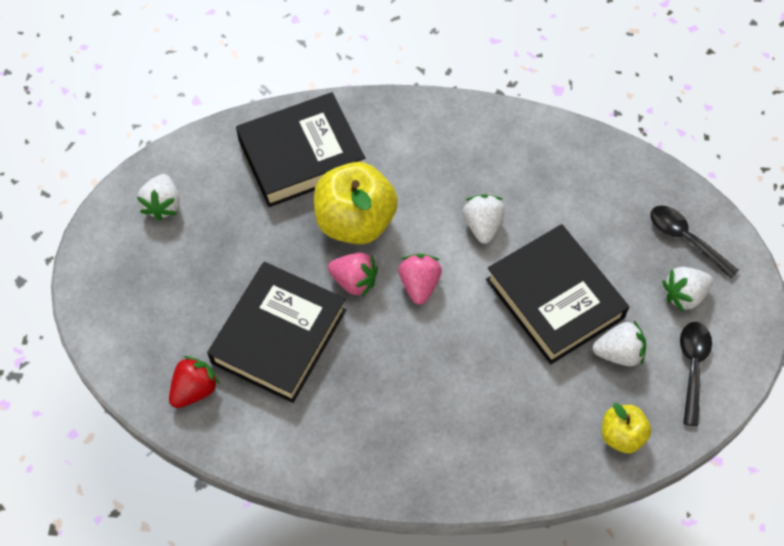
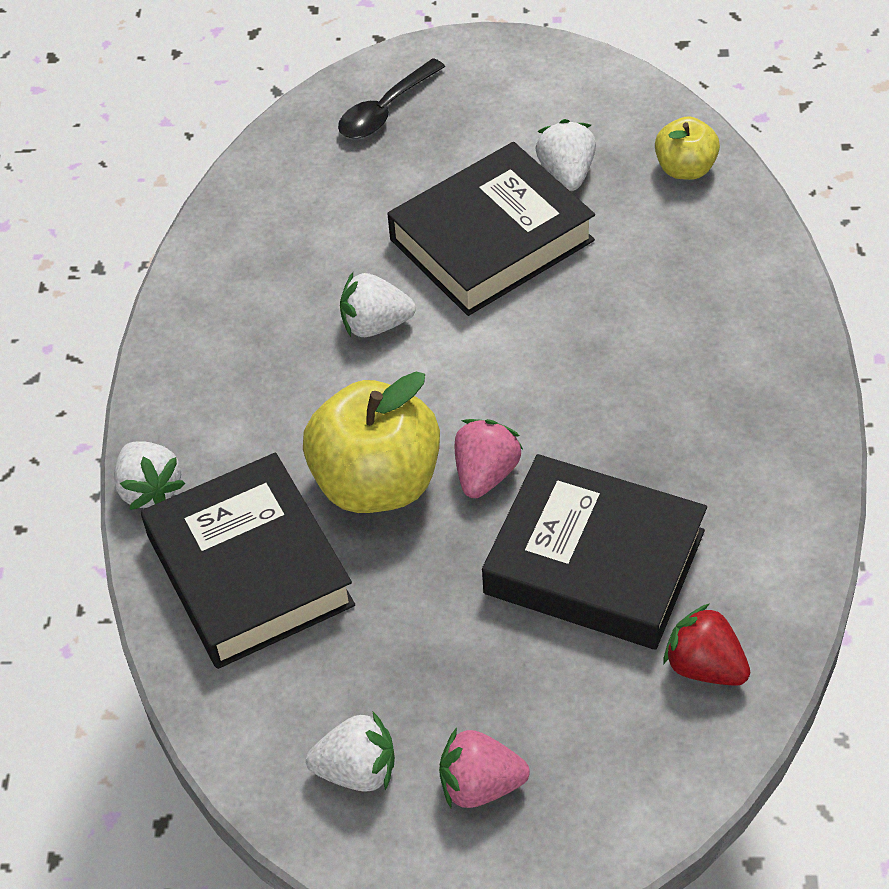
camera: 90 degrees left, 10 degrees down
pink strawberry [398,254,442,305] -> pink strawberry moved to [439,728,530,808]
white strawberry [662,267,713,312] -> white strawberry moved to [114,441,186,510]
black spoon [680,322,712,426] -> none

